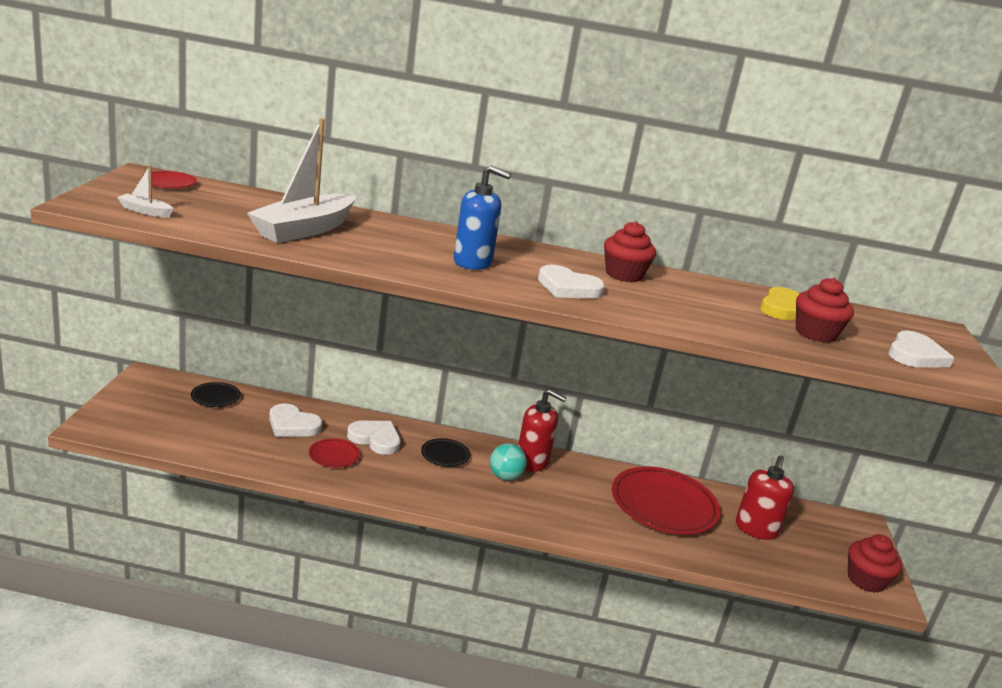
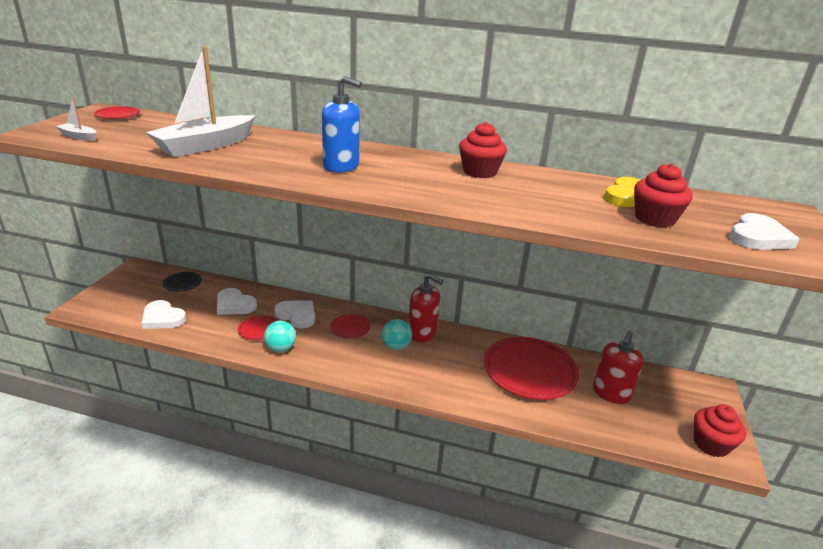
camera: 10 degrees right, 5 degrees up
black plate [421,438,470,467] -> red plate [330,314,371,339]
white heart [538,265,605,299] -> white heart moved to [141,300,186,329]
none -> turquoise ball [264,321,296,352]

